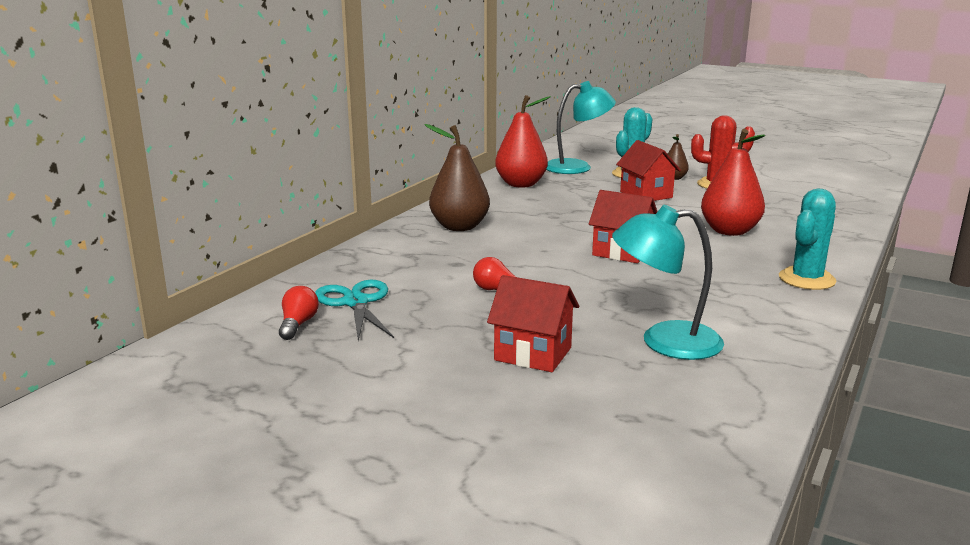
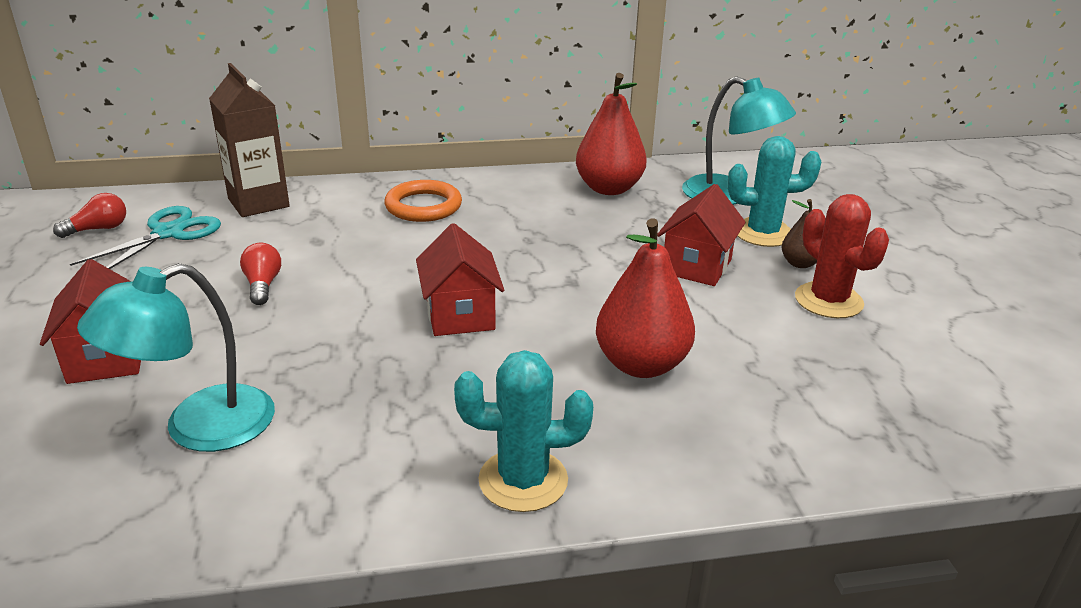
camera: 50 degrees right, 10 degrees up
brown pear [424,124,490,231] -> orange ring [384,180,462,222]
turquoise lamp [612,205,724,360] -> turquoise lamp turned 90 degrees counterclockwise [77,263,275,452]
none -> brown carton [209,63,290,217]

